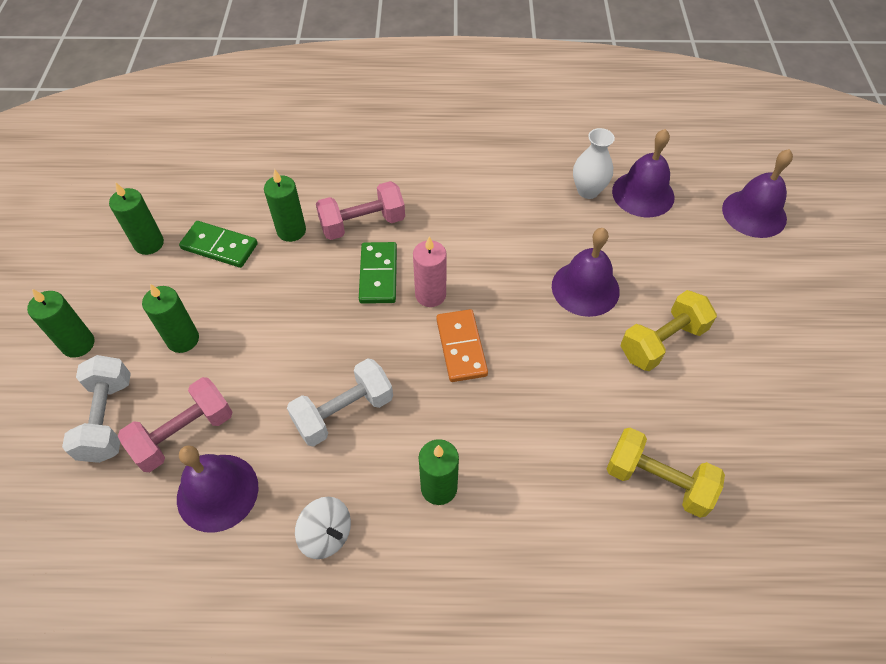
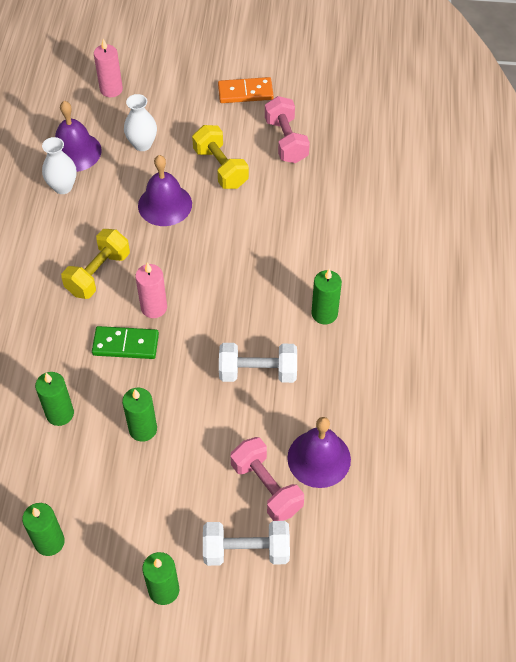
camera: 85 degrees left, 0 degrees up
green candle [142,284,199,353] -> green candle moved to [122,388,157,442]
green domino [179,221,258,268] -> none
white dumbbell [287,358,393,447] -> white dumbbell turned 60 degrees counterclockwise [219,343,297,383]
white spinning top [295,497,351,559] -> none
pink dumbbell [316,181,405,240] -> pink dumbbell moved to [265,96,310,163]
orange domino [436,309,488,382] -> orange domino moved to [218,77,274,103]
yellow dumbbell [606,427,725,518] -> yellow dumbbell moved to [61,229,130,299]
purple bell [722,149,793,238] -> pink candle [94,39,123,97]
none -> white vase [124,94,157,151]

